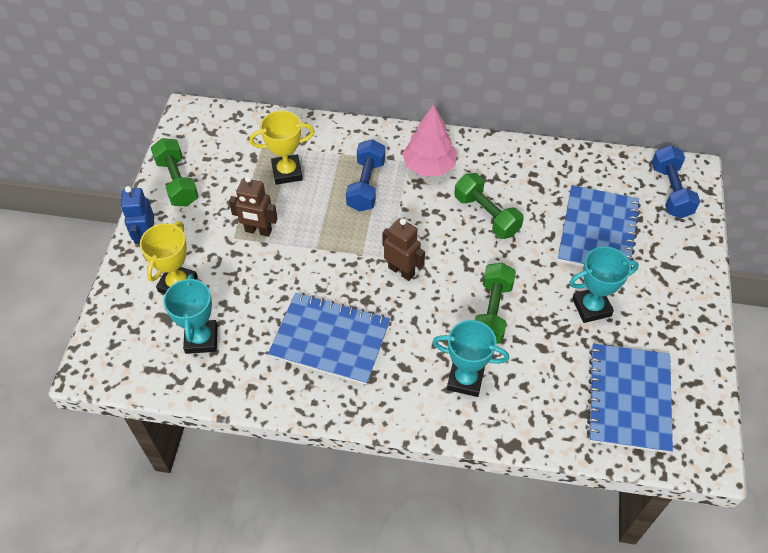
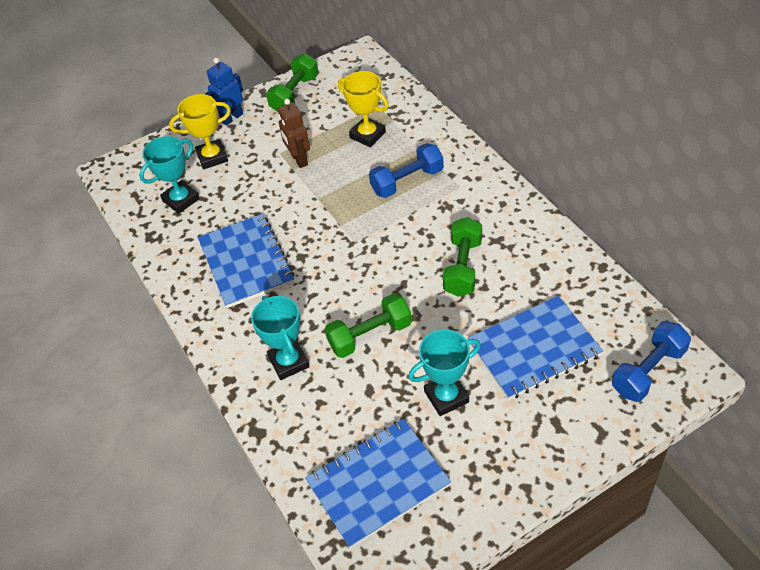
camera: 55 degrees right, 5 degrees down
brown robot [383,218,425,281] -> none
pink tree [402,104,457,177] -> none
turquoise trophy [569,246,639,323] -> turquoise trophy turned 60 degrees counterclockwise [408,329,481,416]

